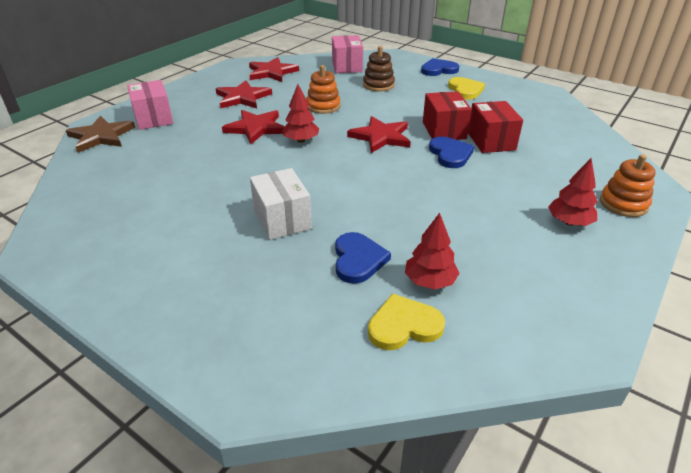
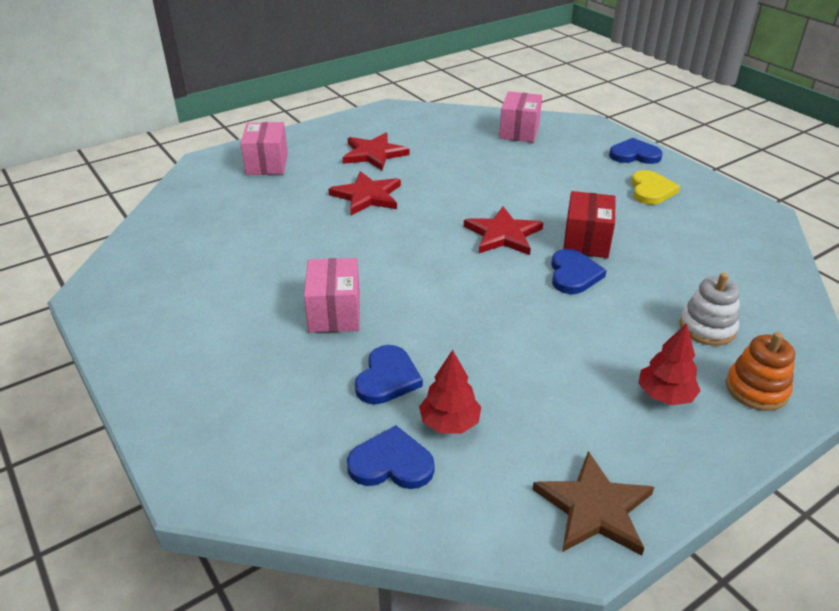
camera: 20 degrees right, 0 degrees up
brown star [66,116,135,153] -> brown star moved to [532,451,654,556]
red star [249,57,299,82] -> none
white box [250,168,312,240] -> pink box [304,258,360,333]
red tree [282,84,319,143] -> none
orange stacking toy [306,65,340,114] -> none
brown stacking toy [363,46,395,91] -> none
yellow heart [368,293,445,350] -> blue heart [347,425,435,489]
red box [468,101,523,153] -> none
none -> white stacking toy [680,273,740,346]

